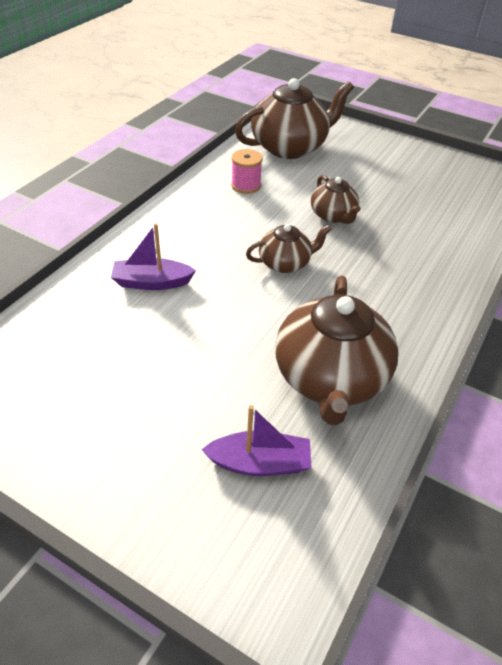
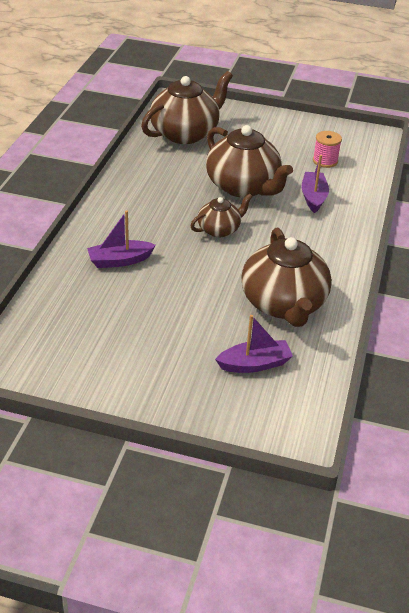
camera: 15 degrees left, 5 degrees down
pink spool [231,149,263,194] -> pink spool moved to [313,131,342,168]
brown teapot [311,175,361,224] -> brown teapot [206,125,293,198], size x1.85
none -> purple boat [301,155,329,213]

